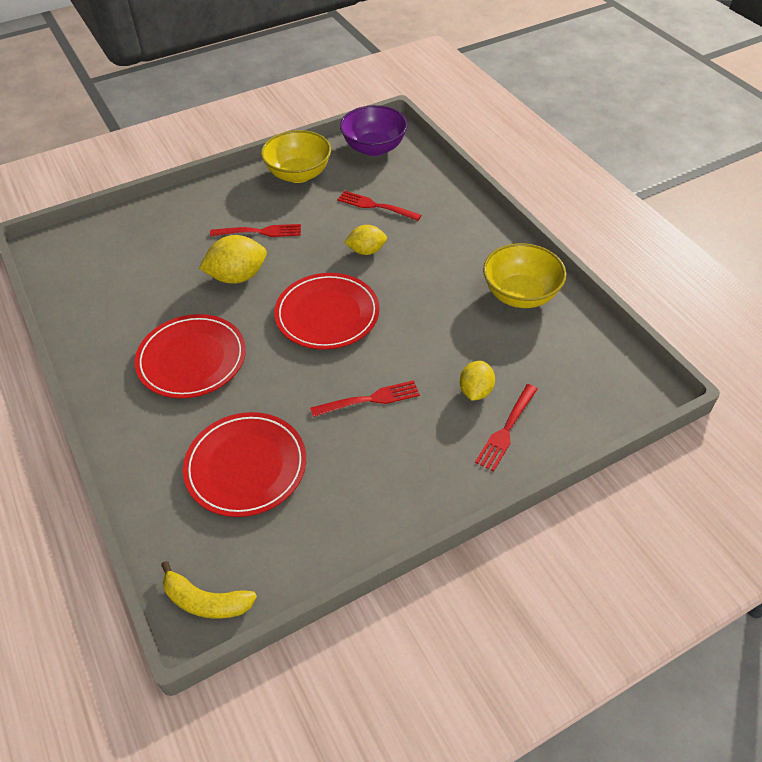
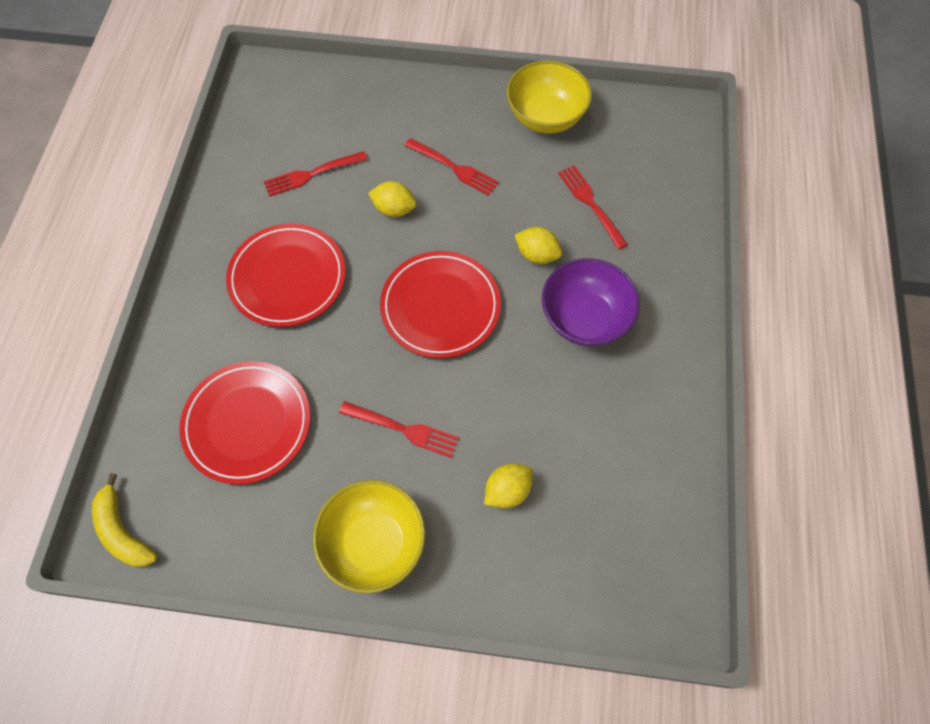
camera: 35 degrees right, 15 degrees up
yellow lemon [199,235,267,284] -> yellow lemon [368,181,416,217], size x0.65
purple bowl [340,105,408,156] -> purple bowl moved to [542,258,640,346]
red fork [475,384,538,471] -> red fork moved to [264,151,368,197]
yellow bowl [483,243,566,308] -> yellow bowl moved to [313,480,426,593]

